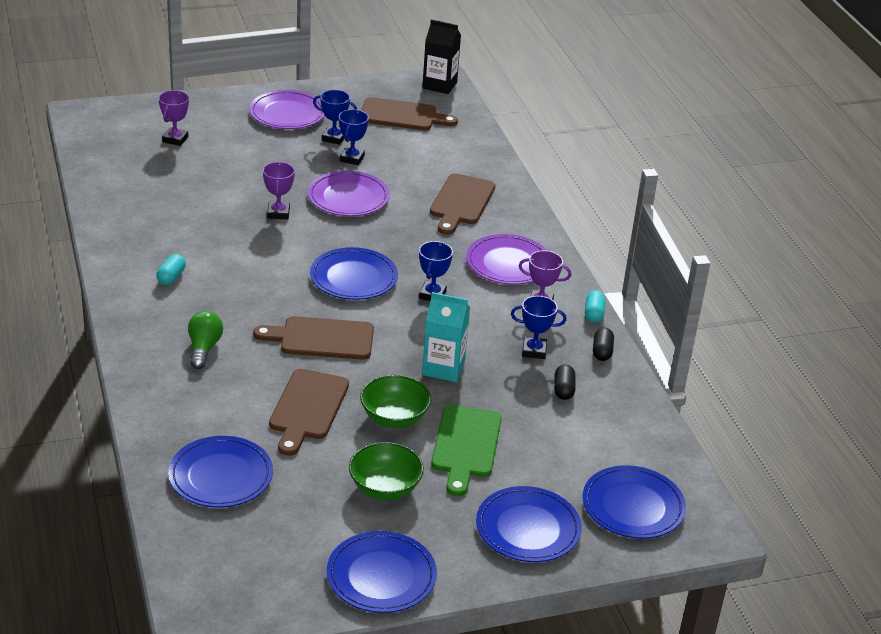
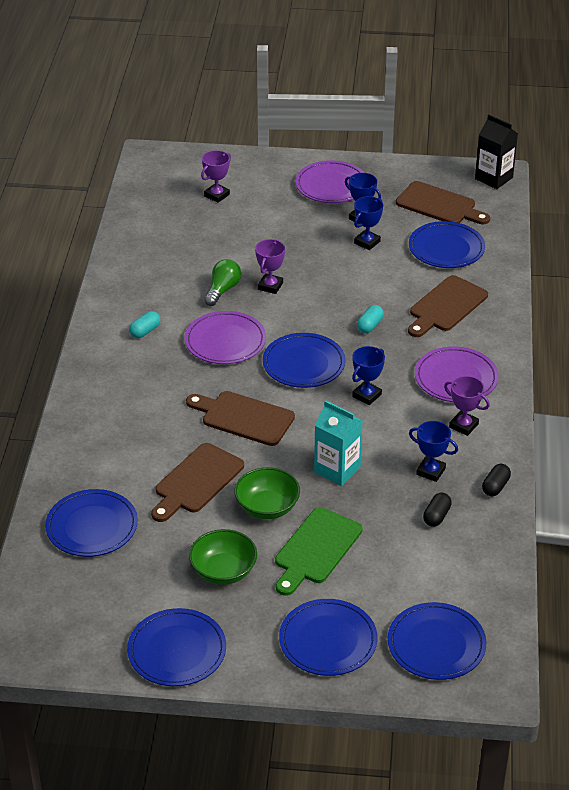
camera: 25 degrees right, 5 degrees up
green light bulb [188,311,223,369] -> green light bulb moved to [204,259,241,306]
purple plate [308,171,390,216] -> purple plate moved to [185,311,266,364]
turquoise capsule [585,290,606,322] -> turquoise capsule moved to [357,305,384,333]
none -> blue plate [409,221,485,268]

